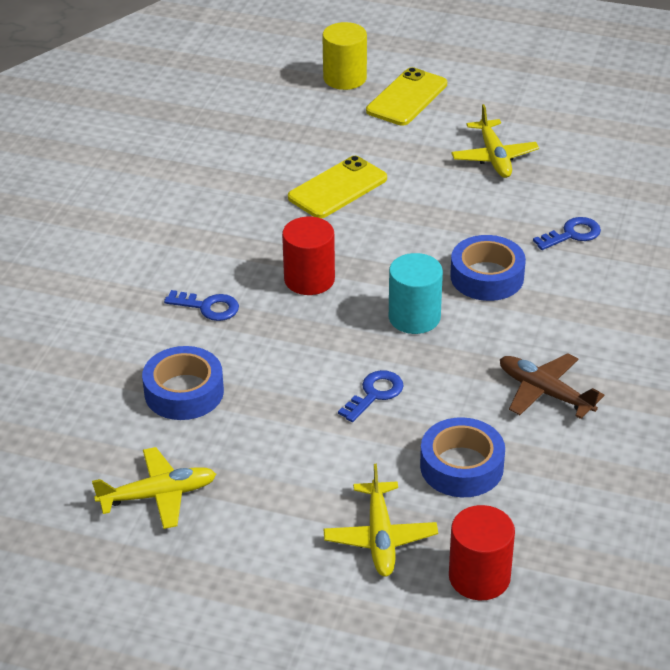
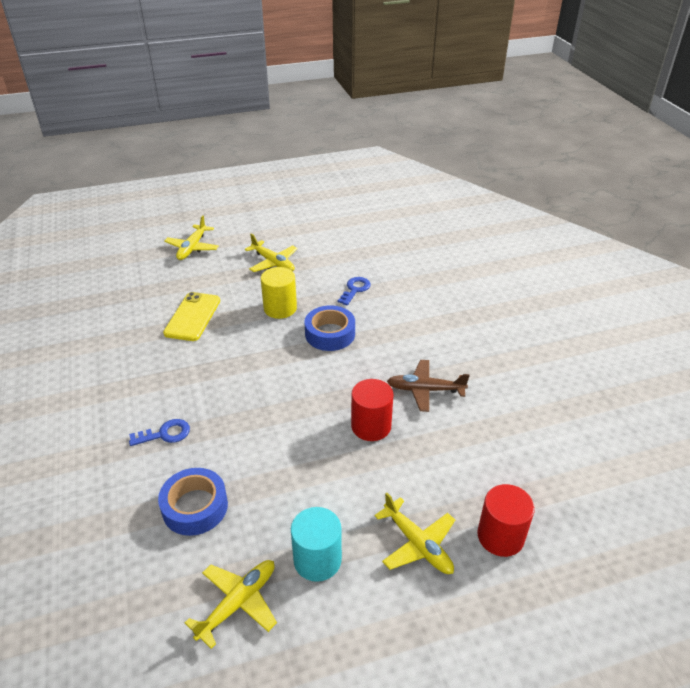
camera: 35 degrees left, 0 degrees up
red cylinder [282,217,335,295] -> red cylinder moved to [351,379,394,441]
yellow cylinder [322,22,367,90] -> yellow cylinder moved to [261,267,297,319]
blue key [338,370,404,422] -> none
yellow phone [366,67,447,126] -> yellow plane [164,215,219,260]
turquoise cylinder [389,253,443,334] -> turquoise cylinder moved to [291,507,342,582]
blue tape [420,417,505,497] -> none

